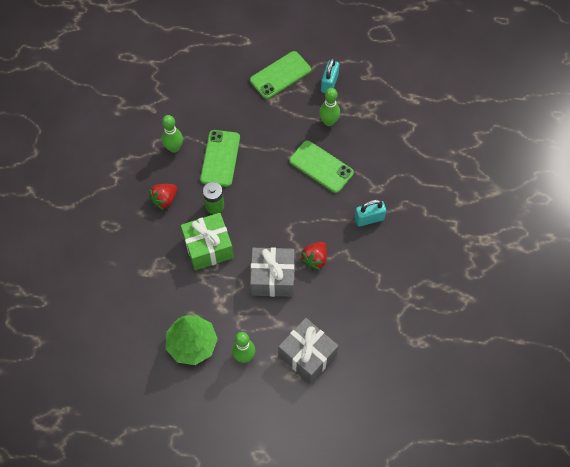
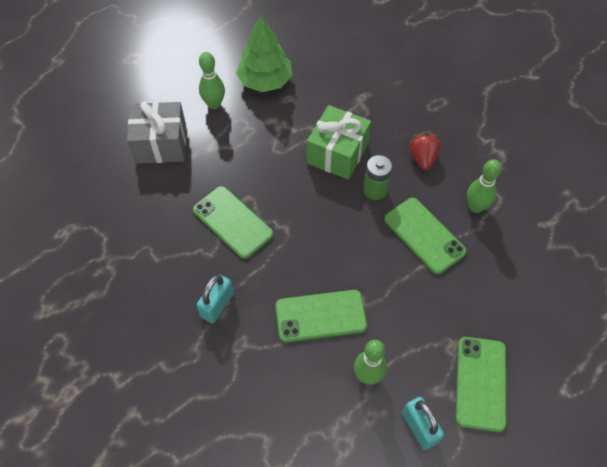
camera: 135 degrees right, 5 degrees down
grey gift [250,247,295,297] -> none
red strawberry [300,242,327,270] -> green phone [193,186,273,259]

